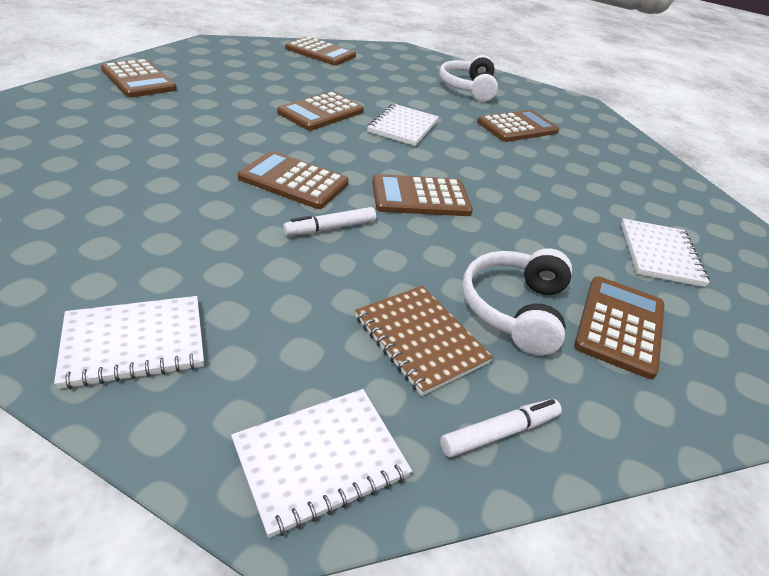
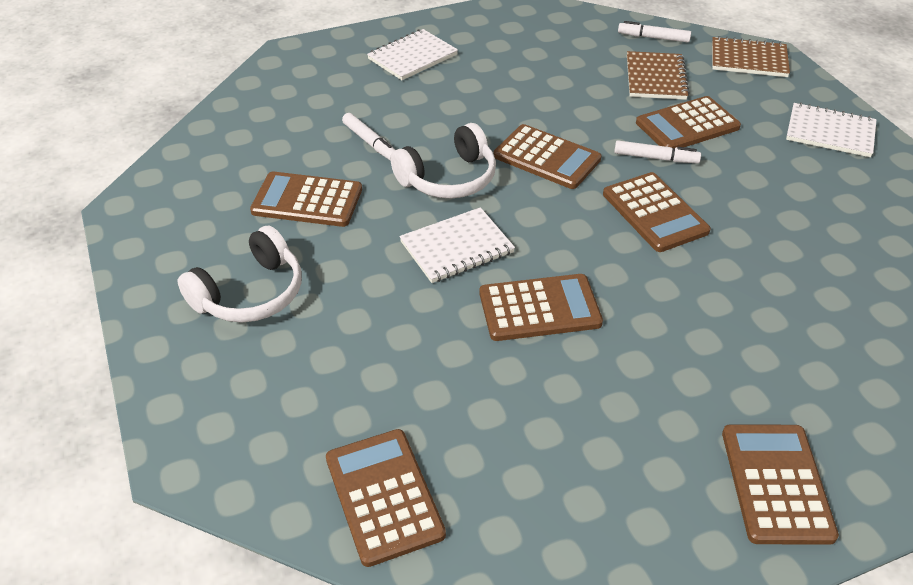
camera: 135 degrees left, 5 degrees up
white notebook [231,389,412,538] -> brown notebook [712,36,790,77]
white headphones [462,248,572,356] -> white headphones moved to [391,123,496,198]
brown calculator [574,276,665,379] -> brown calculator moved to [636,96,741,148]
none -> white marker [342,113,395,161]

